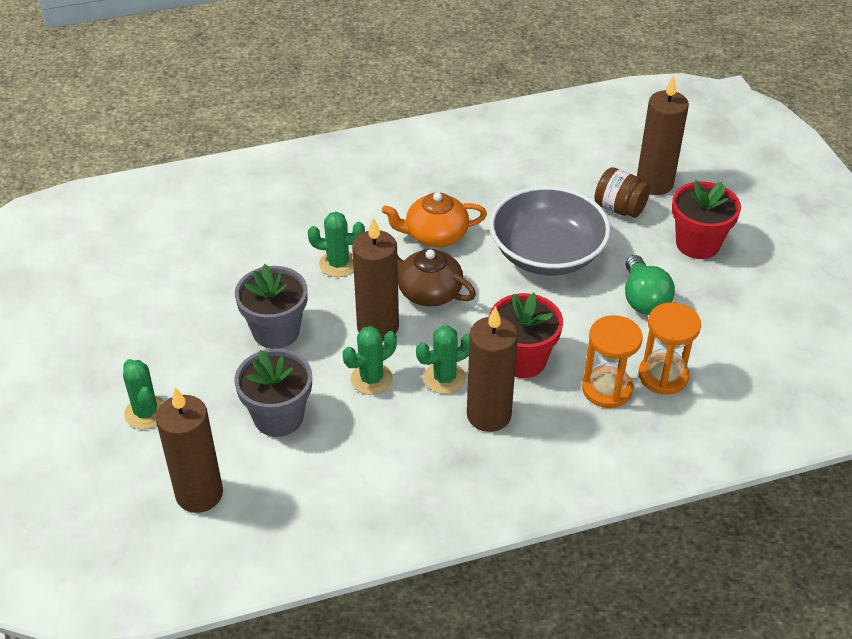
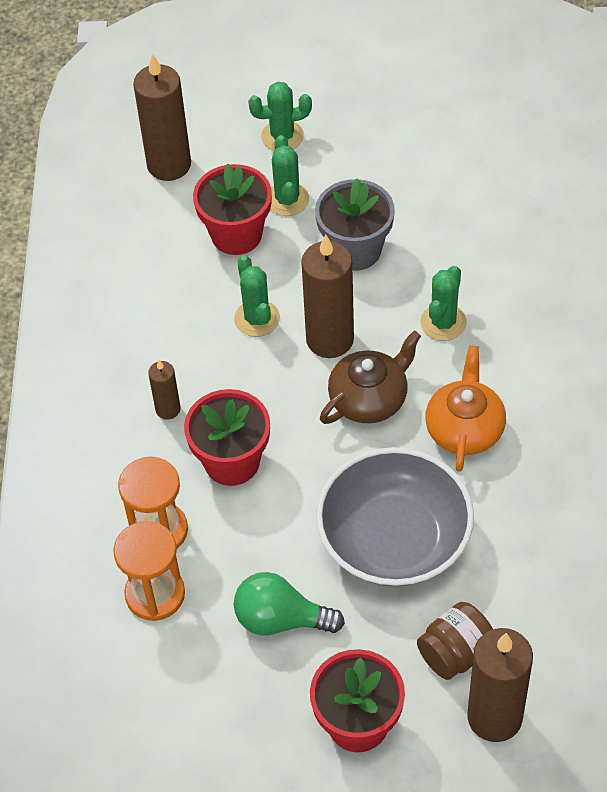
camera: 110 degrees right, 10 degrees up
grey flower pot [234,348,312,437] -> red flower pot [193,164,272,255]
green cactus [416,325,470,394] -> green cactus moved to [270,135,309,216]
brown candle [467,306,518,432] -> brown candle [148,360,181,419], size x0.51

